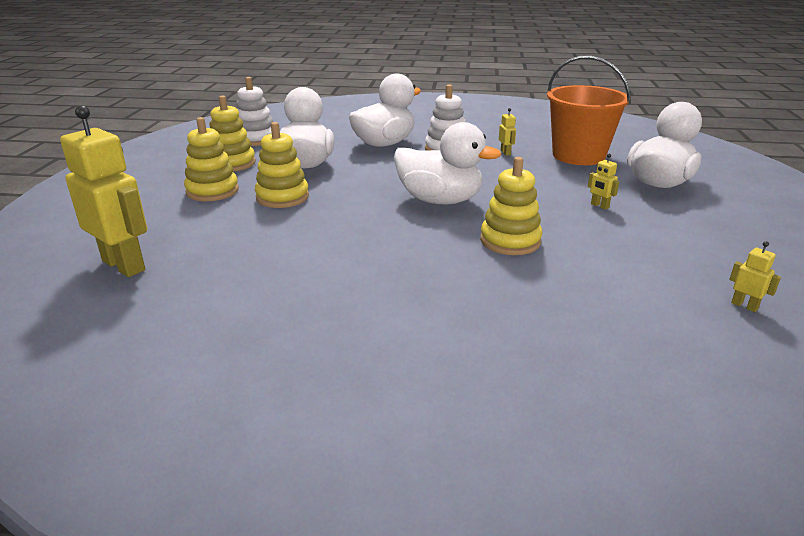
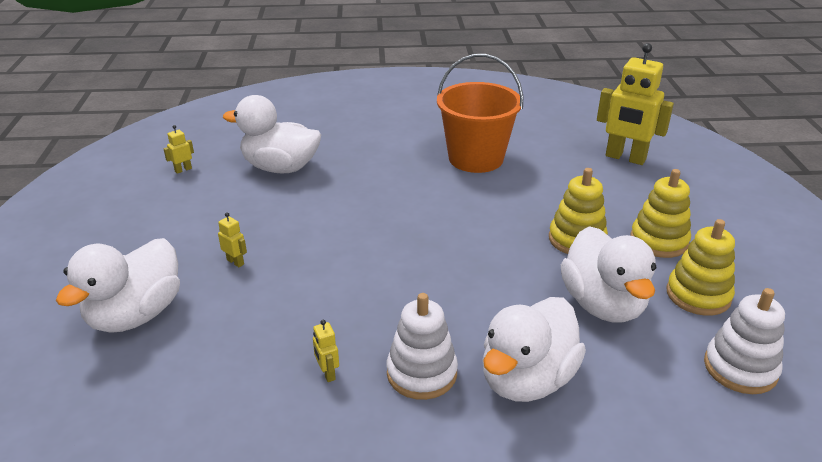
camera: 170 degrees right, 5 degrees up
white duck [394,122,501,204] -> white duck moved to [223,95,321,173]
yellow stacking toy [480,157,543,255] -> none
orange bucket [547,56,631,165] -> orange bucket moved to [437,54,523,173]
yellow robot [729,241,781,312] -> yellow robot turned 105 degrees clockwise [163,125,194,174]

